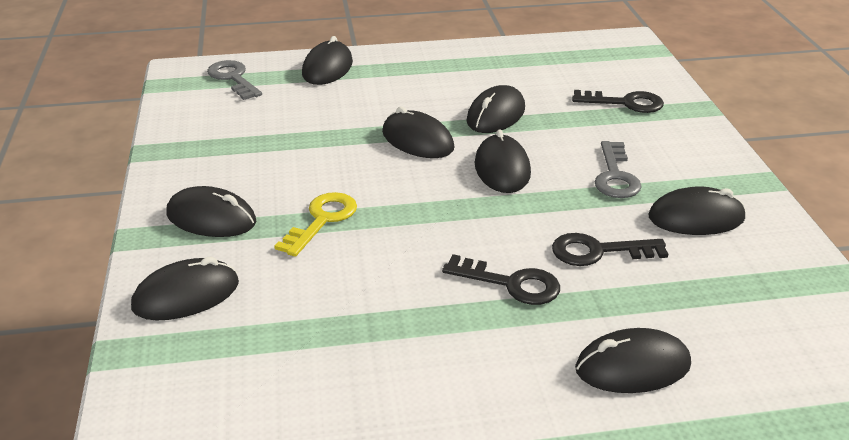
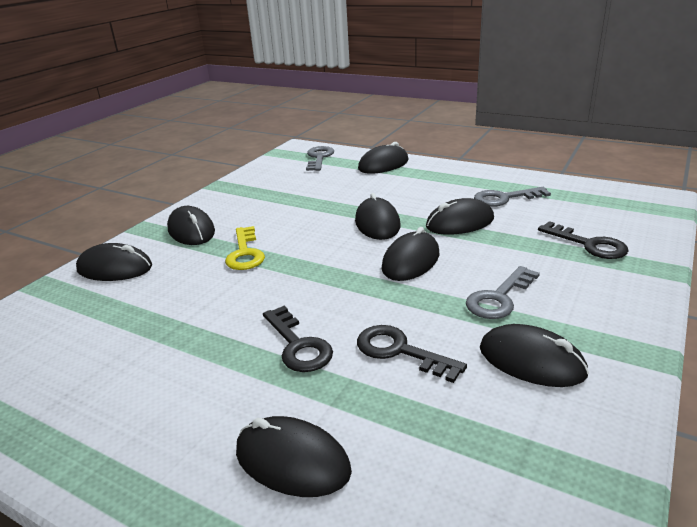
camera: 40 degrees right, 5 degrees down
yellow key [274,192,357,257] -> yellow key turned 105 degrees clockwise [225,226,265,270]
none -> grey key [474,187,551,207]

